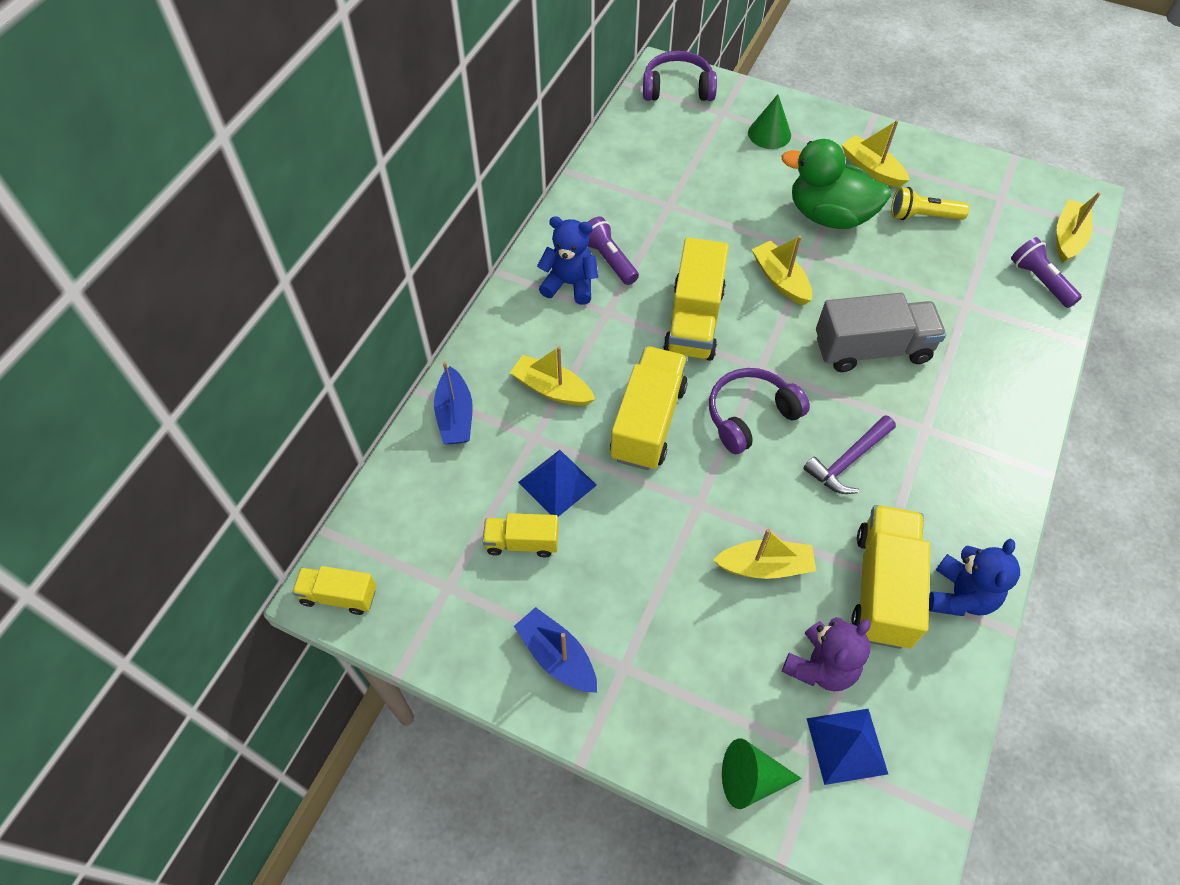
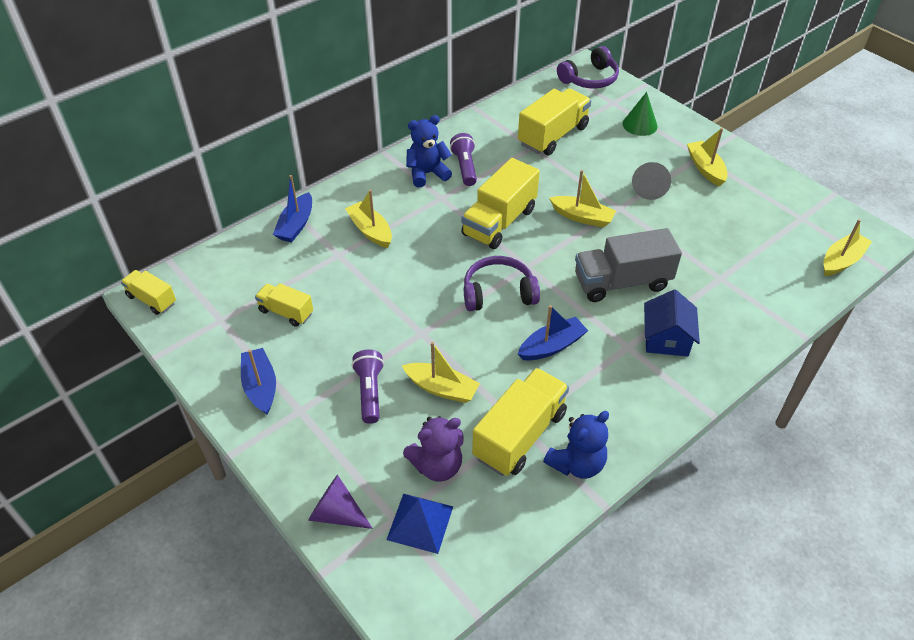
camera: 25 degrees right, 10 degrees down
blue pyramid [518,450,597,517] -> none
blue teddy bear [537,216,598,305] -> blue teddy bear turned 60 degrees counterclockwise [406,115,452,187]
yellow truck [610,346,688,470] -> yellow truck moved to [518,88,591,155]
purple headphones [643,51,717,101] -> purple headphones turned 120 degrees clockwise [557,46,619,89]
green cone [722,738,802,809] -> purple cone [308,475,373,529]
yellow boat [752,236,812,305] -> yellow boat turned 120 degrees clockwise [549,170,616,228]
green duck [782,139,891,229] -> grey cone [632,162,671,200]
purple hammer [803,415,896,494] -> blue boat [518,305,588,361]
grey truck [816,293,946,372] -> grey truck turned 150 degrees clockwise [575,228,682,302]
yellow flashlight [891,187,969,220] -> none
purple flashlight [1011,237,1082,308] -> purple flashlight moved to [352,350,384,424]
none -> blue house [644,289,700,357]

